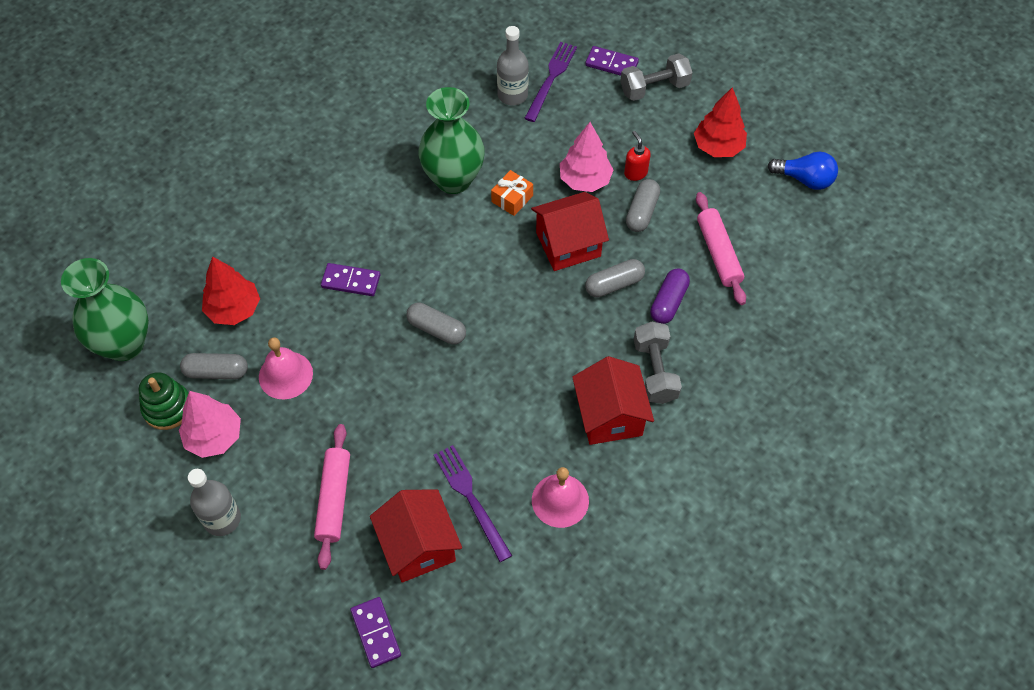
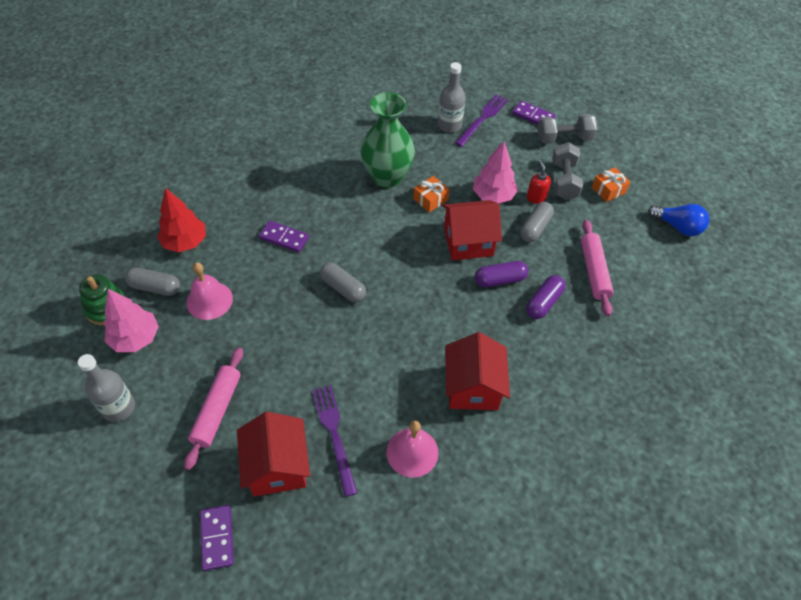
camera: 10 degrees right, 5 degrees down
green vase [61,258,149,361] -> none
grey capsule [585,259,645,298] -> purple capsule [475,261,528,287]
grey dumbbell [634,321,682,404] -> grey dumbbell moved to [552,142,583,200]
red tree [694,87,747,157] -> orange gift [592,167,630,202]

